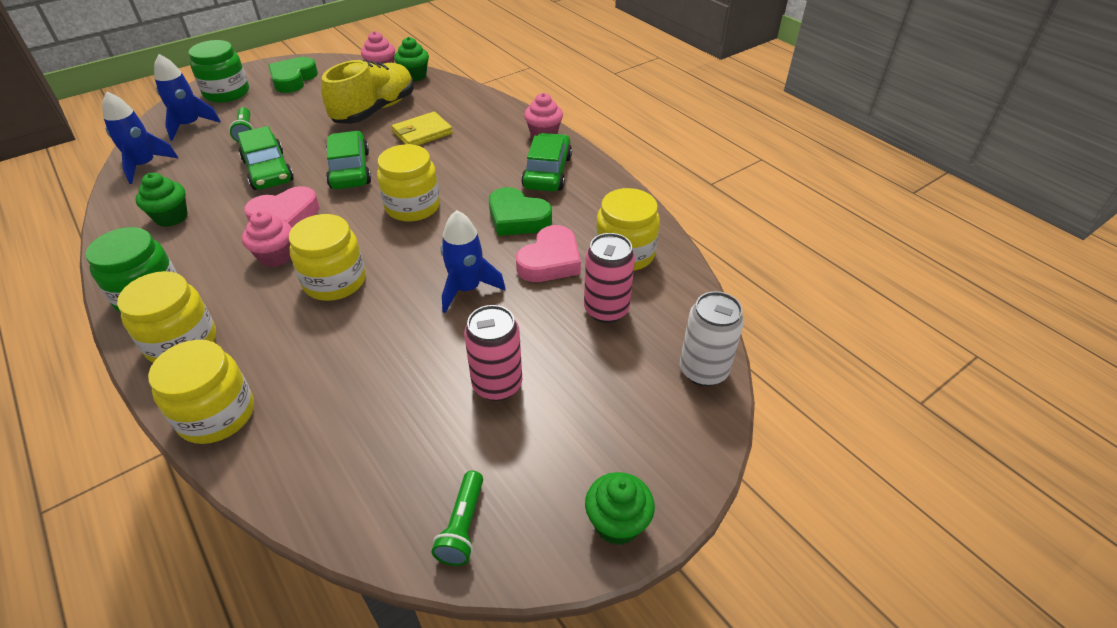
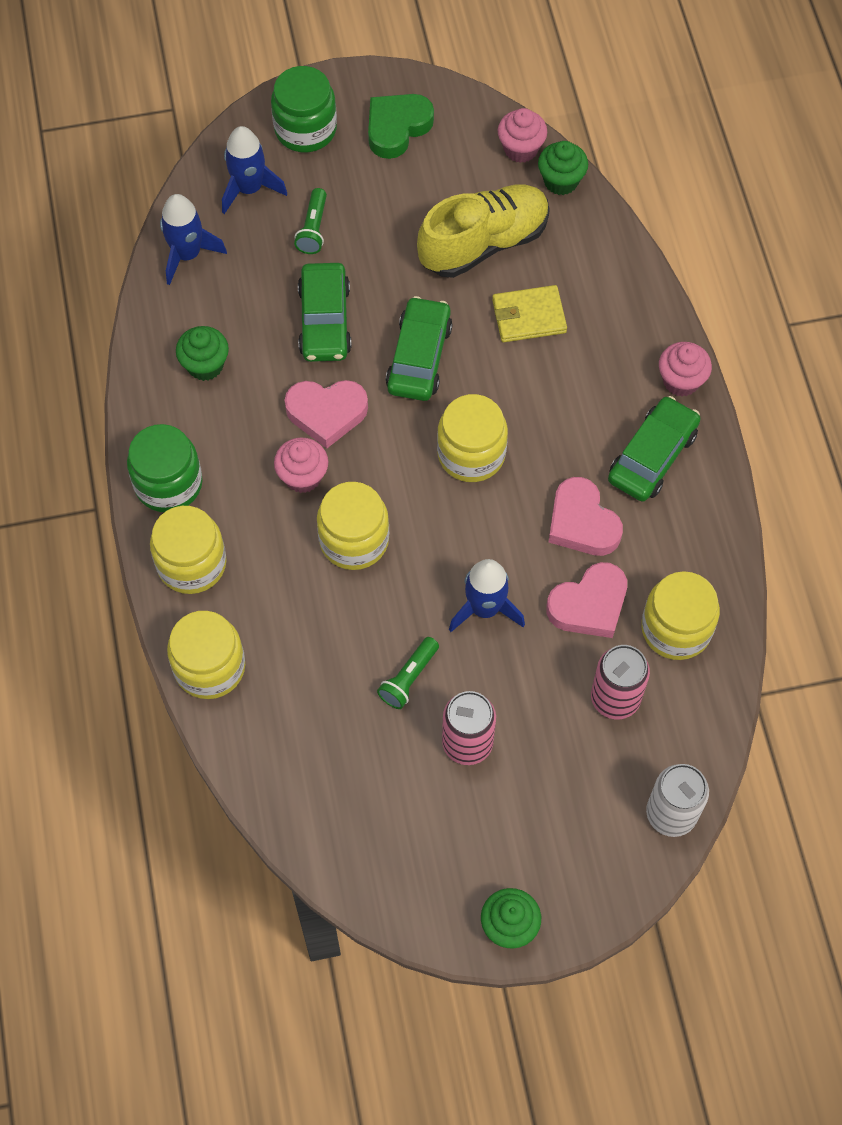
camera: 25 degrees right, 20 degrees up
green flashlight [432,471,483,566] -> green flashlight moved to [377,637,439,709]
green heart [489,187,552,236] -> pink heart [549,477,623,556]

